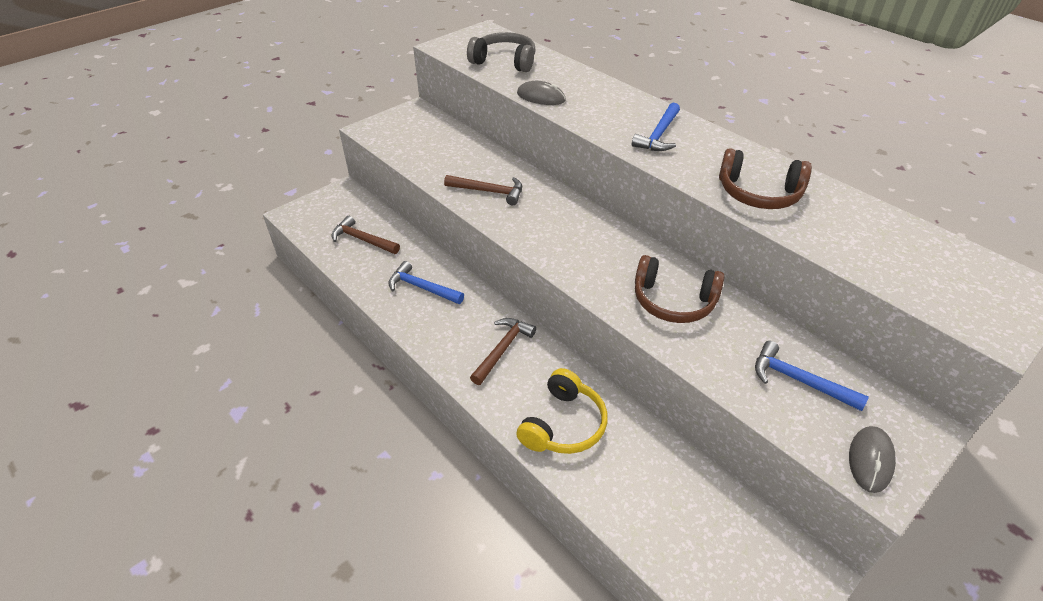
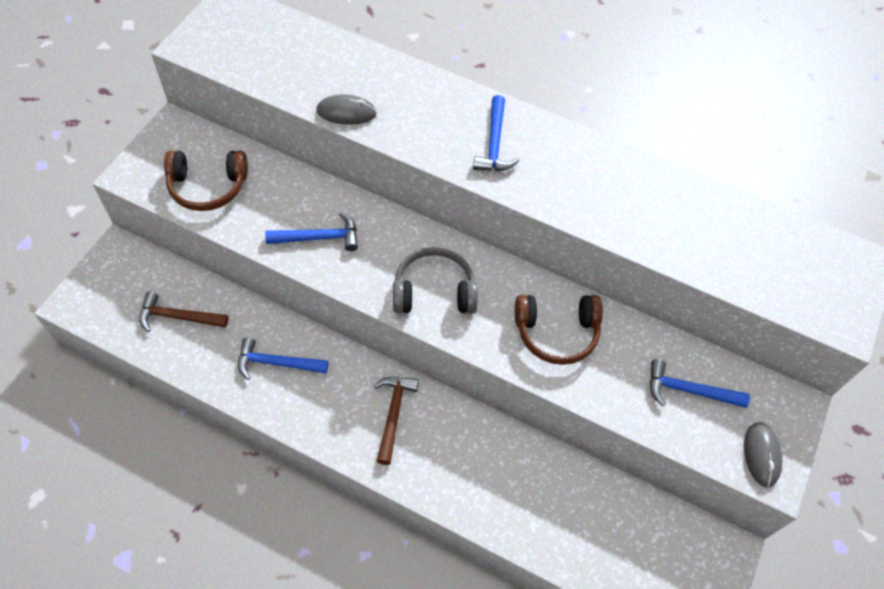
camera: 25 degrees left, 15 degrees up
brown hammer [444,175,522,205] -> blue hammer [265,213,358,251]
grey headphones [467,32,536,72] -> grey headphones moved to [393,247,478,314]
yellow headphones [516,368,607,454] -> none
brown headphones [719,148,812,209] -> brown headphones moved to [164,151,248,211]

